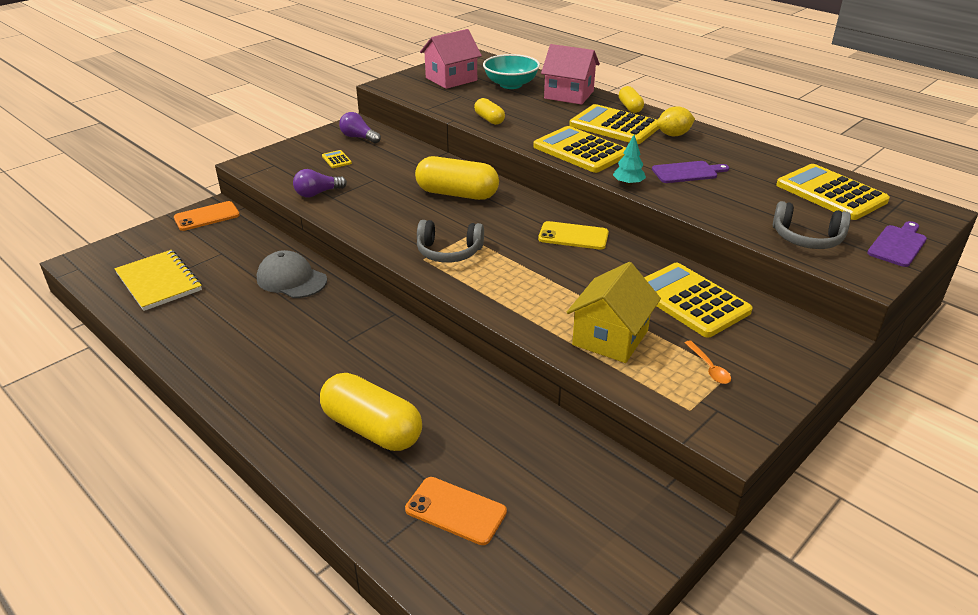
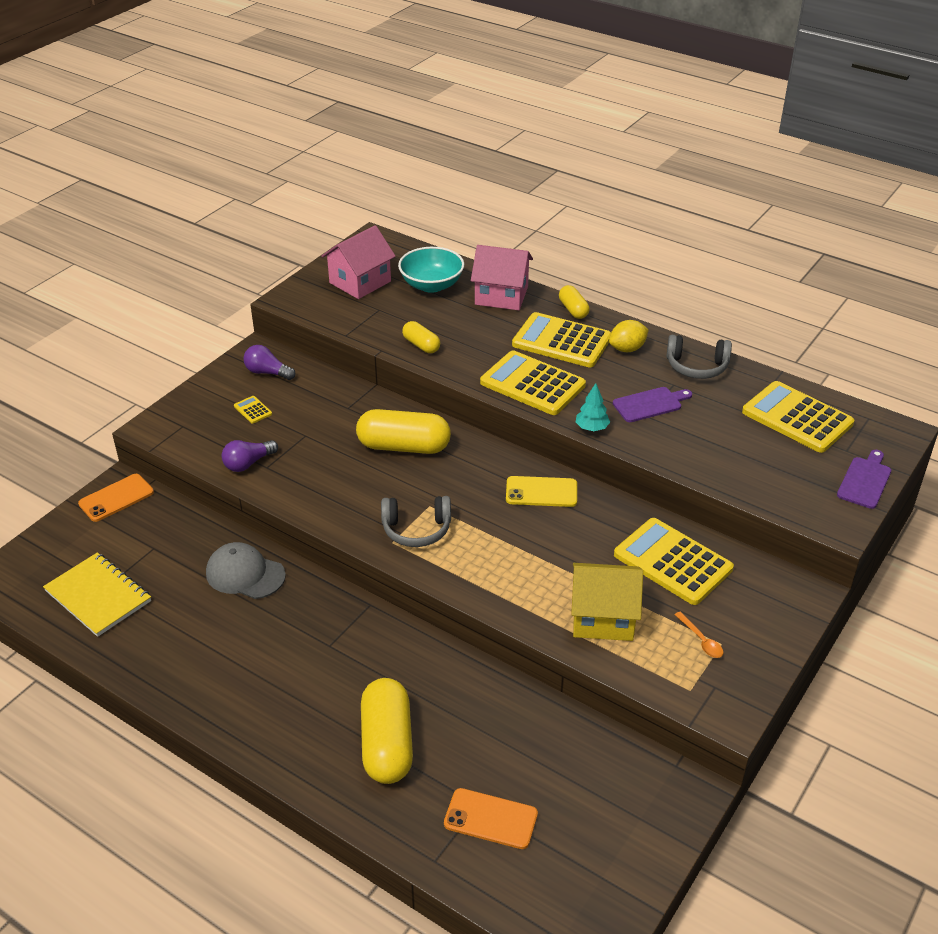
camera: 10 degrees left, 5 degrees up
yellow capsule [320,373,422,451] -> yellow capsule turned 60 degrees clockwise [361,678,413,784]
yellow house [566,262,661,363] -> yellow house turned 75 degrees clockwise [571,563,643,641]
grey headphones [773,201,851,249] -> grey headphones moved to [666,335,732,379]

